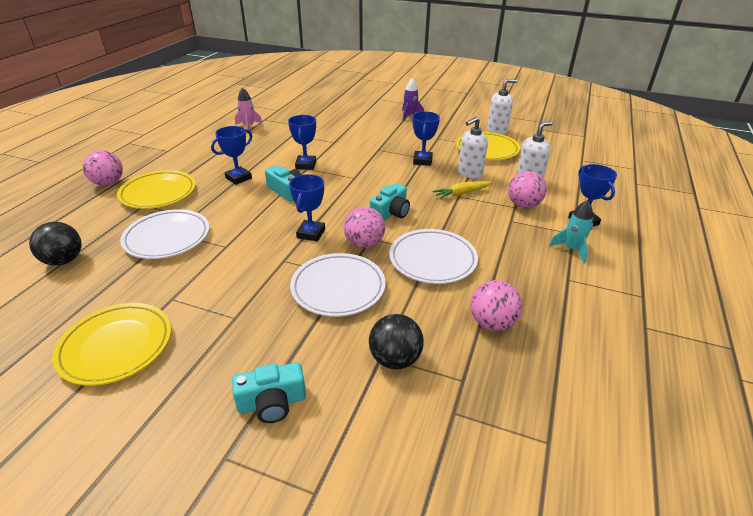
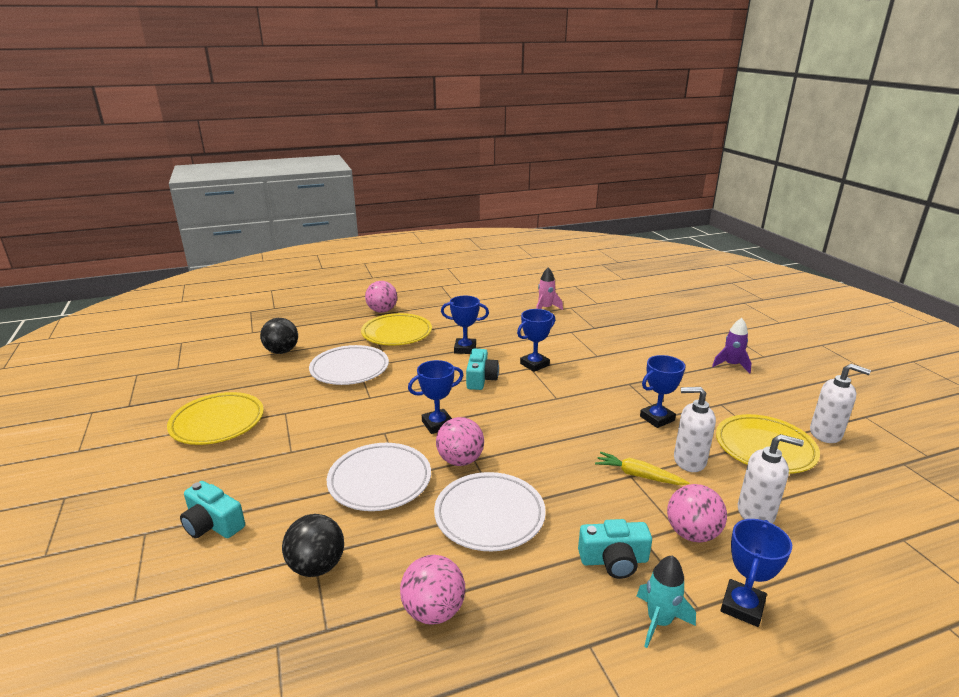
camera: 50 degrees right, 10 degrees down
turquoise camera [370,183,410,221] -> turquoise camera moved to [578,519,652,579]

